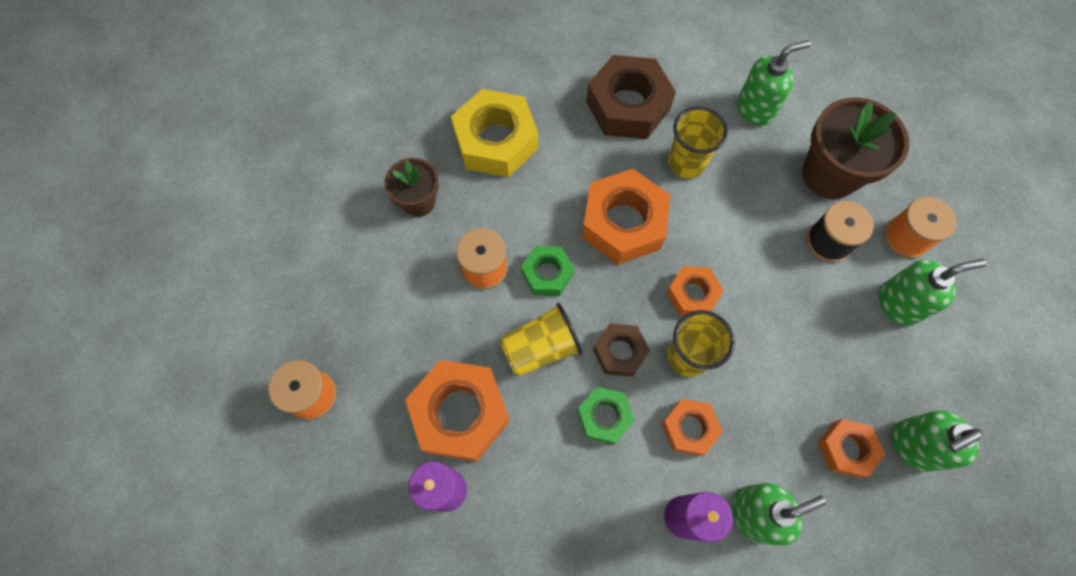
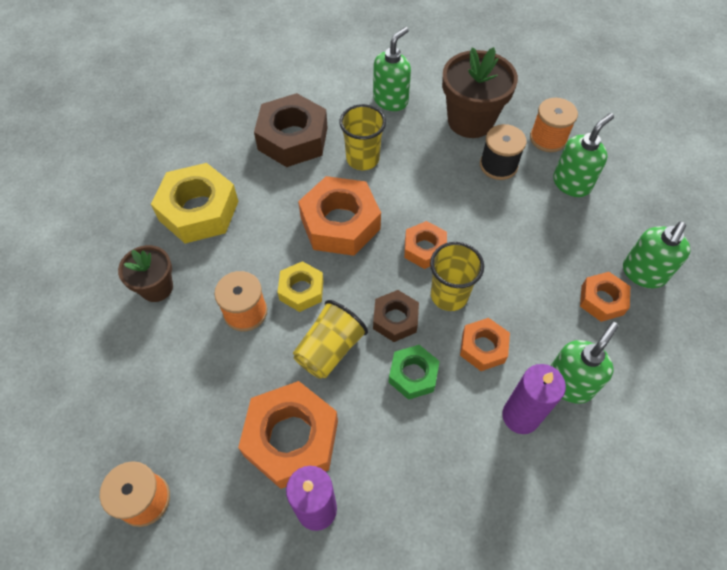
camera: 30 degrees left, 10 degrees down
green nut [521,246,574,296] -> yellow nut [278,261,324,312]

